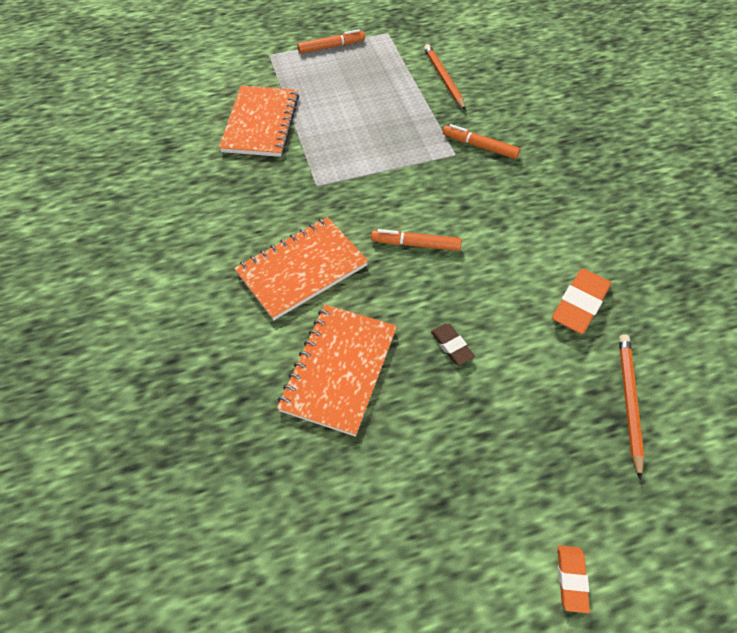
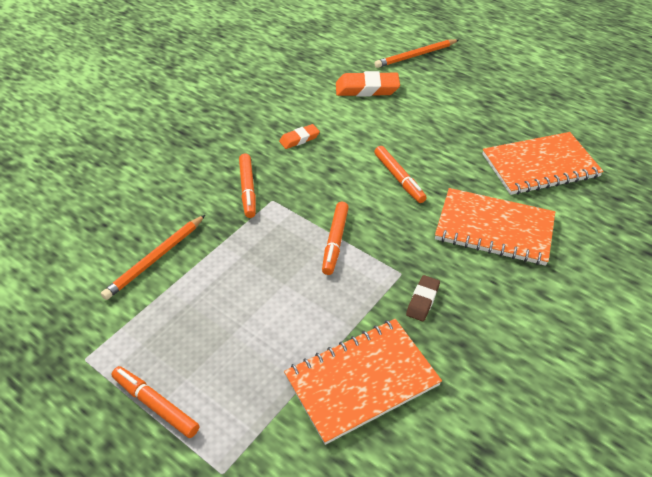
camera: 125 degrees left, 10 degrees down
brown eraser [431,324,475,365] -> brown eraser moved to [406,275,440,322]
orange eraser [557,545,590,613] -> orange eraser moved to [279,124,320,149]
none -> orange marker [322,202,349,275]

